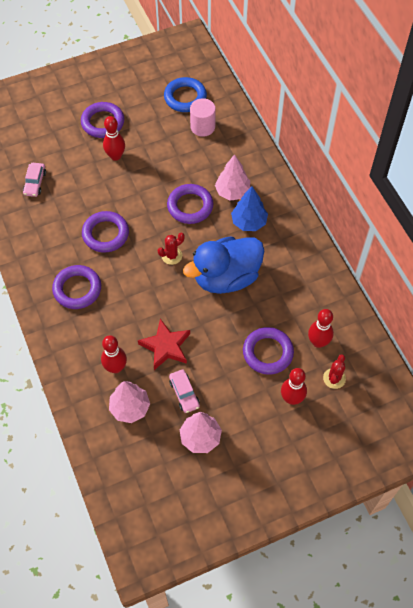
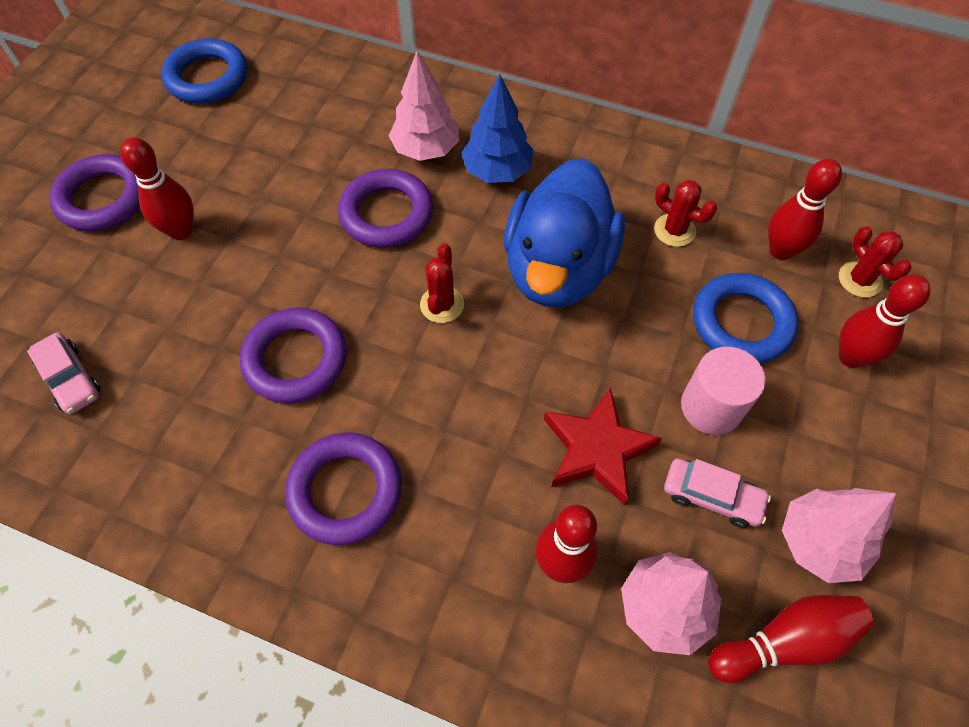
camera: 45 degrees left, 0 degrees up
pink cylinder [190,98,216,137] -> pink cylinder moved to [681,347,766,435]
purple ring [243,327,294,375] -> blue ring [693,273,798,363]
none -> red cactus [654,180,717,247]
none -> red bowling pin [708,595,874,683]

